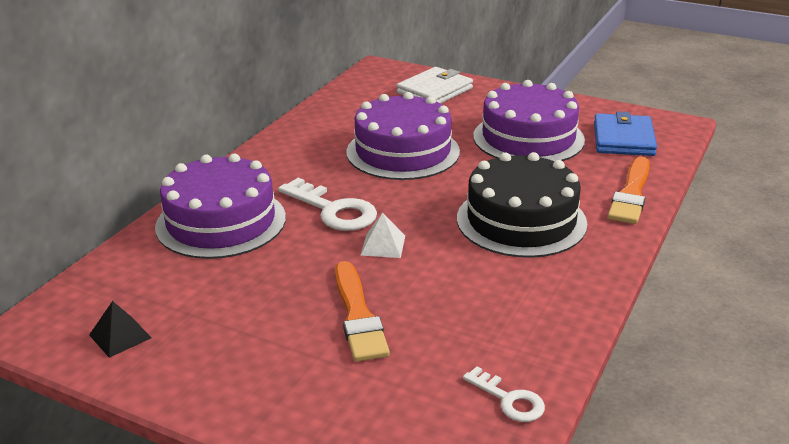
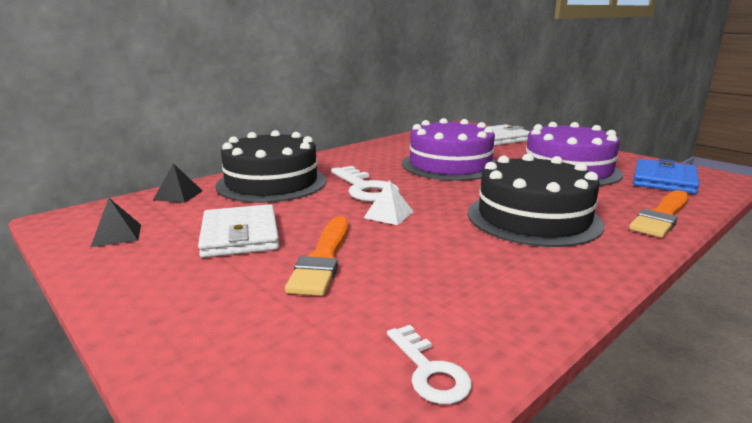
camera: 20 degrees right, 10 degrees down
purple cake [155,154,286,259] -> black cake [216,130,326,203]
none -> black pyramid [153,163,203,203]
none -> white wallet [198,204,279,258]

